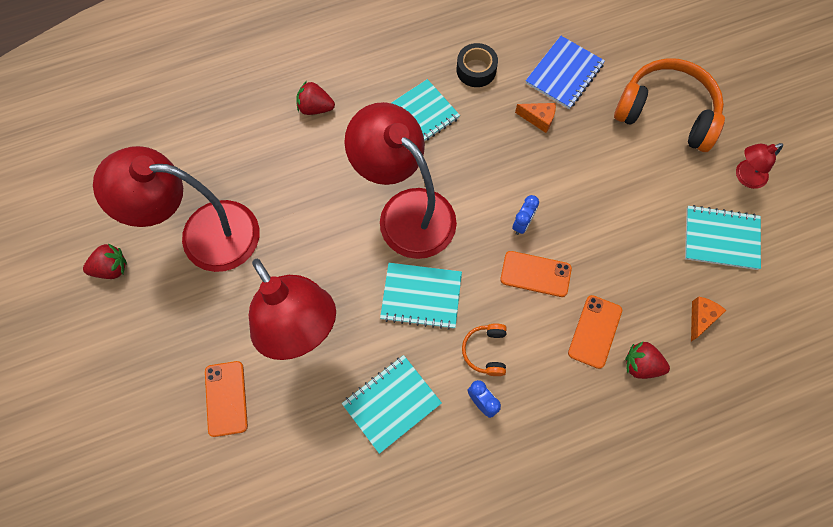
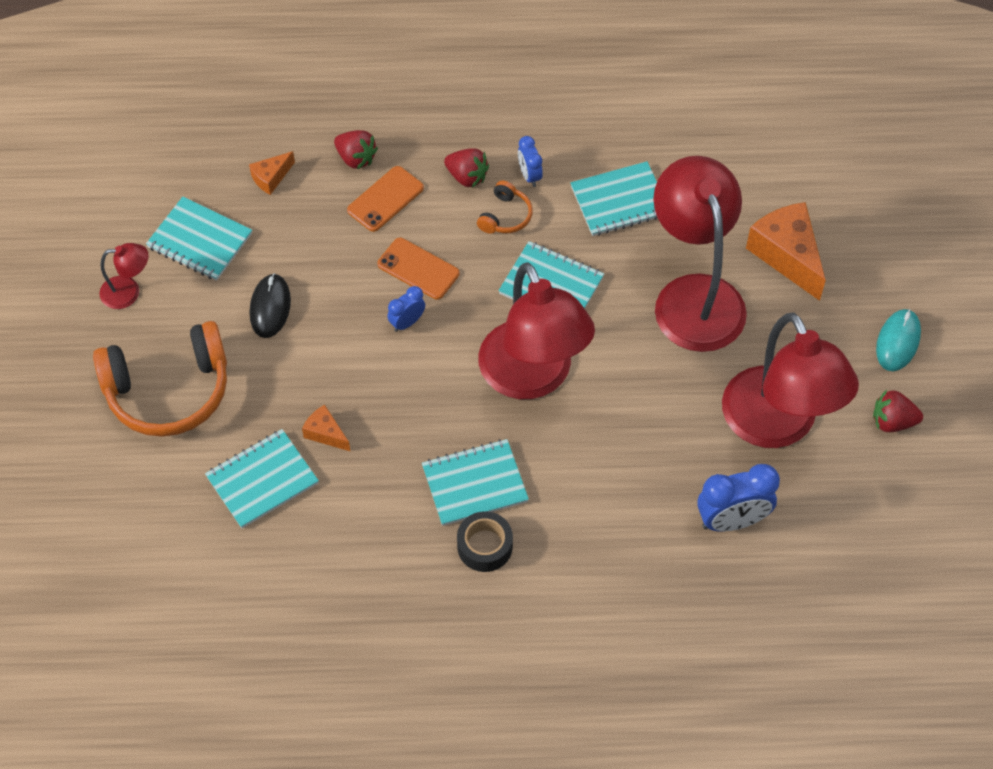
camera: 160 degrees left, 10 degrees down
red lamp [93,146,260,272] -> red lamp turned 45 degrees clockwise [722,313,859,448]
orange phone [205,361,248,437] -> orange cheese [746,202,826,301]
red strawberry [297,81,335,115] -> red strawberry moved to [444,148,489,188]
black tape [456,43,498,87] -> black tape moved to [457,511,513,572]
blue notebook [526,36,605,109] -> turquoise notebook [205,429,319,528]
orange headphones [614,58,725,152] -> orange headphones turned 60 degrees counterclockwise [93,321,227,437]
none -> black mouse [250,273,291,338]
none -> blue clock [697,464,780,531]
none -> turquoise mouse [876,309,921,371]

